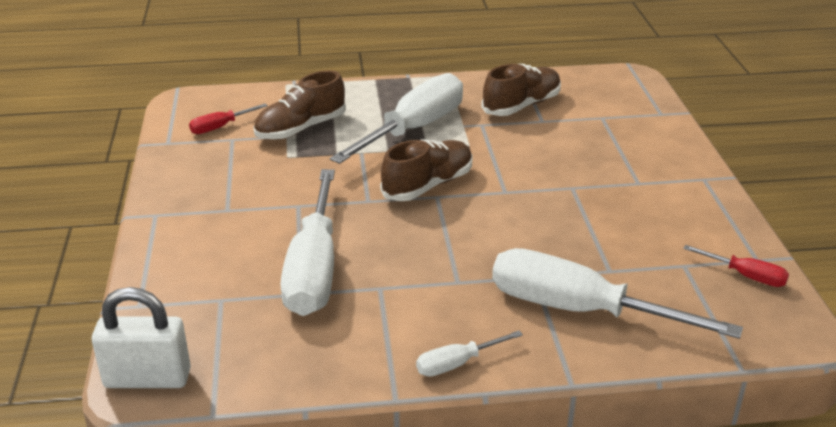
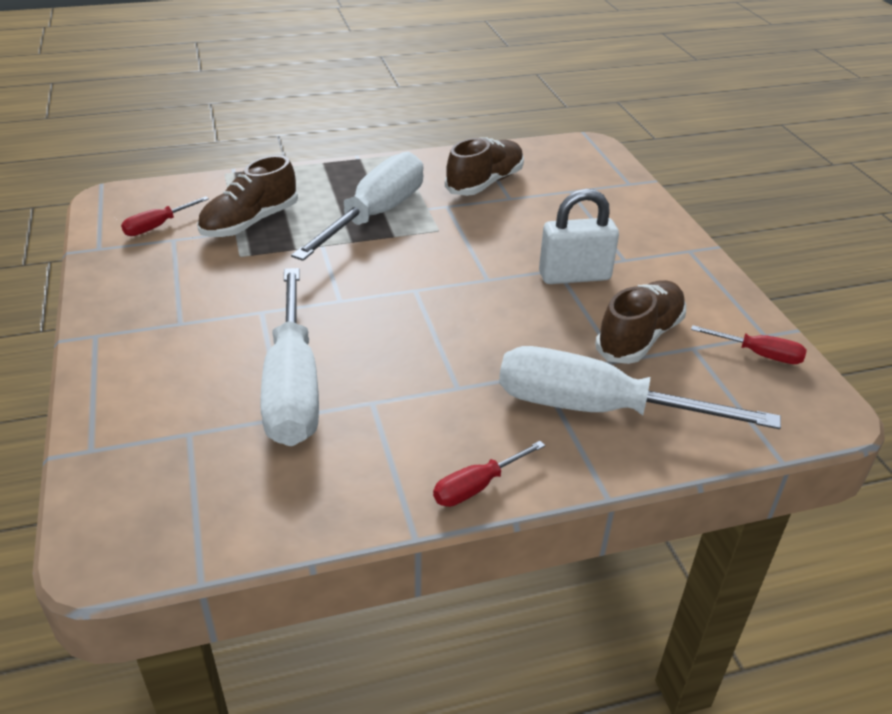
camera: 10 degrees left, 5 degrees up
white padlock [92,287,191,388] -> white padlock moved to [539,189,619,284]
brown shoe [380,139,473,201] -> brown shoe moved to [595,280,686,364]
white screwdriver [416,331,523,377] -> red screwdriver [433,441,545,507]

